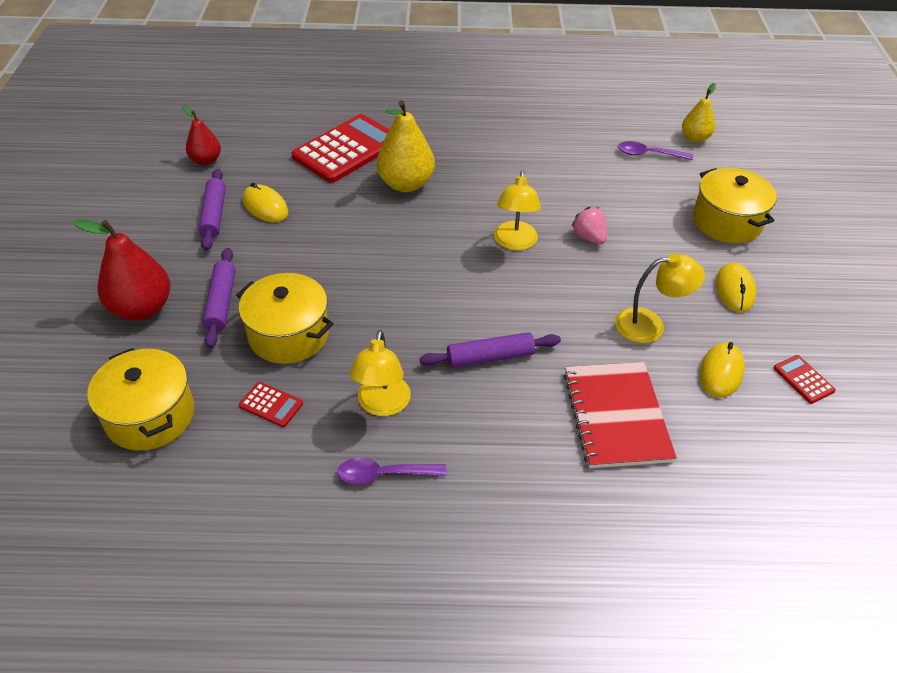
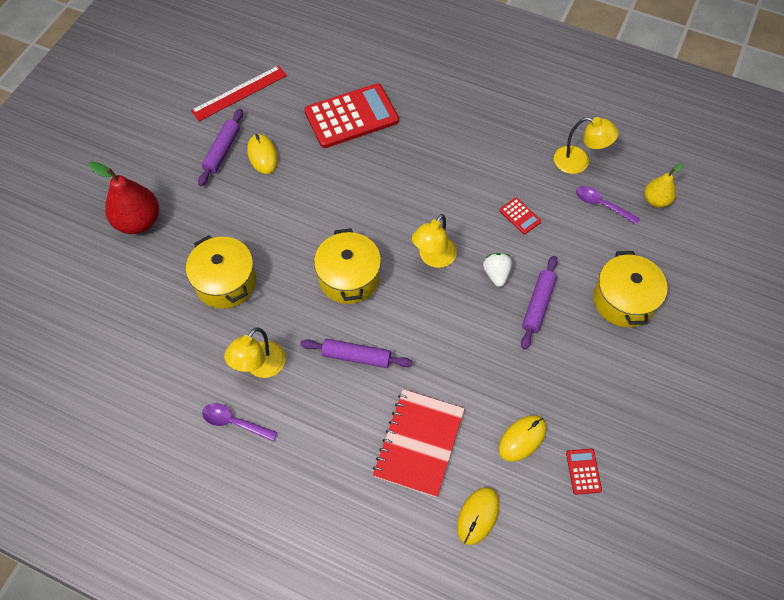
camera: 25 degrees right, 15 degrees up
yellow pot [87,348,194,451] -> yellow pot moved to [314,228,381,304]
red pear [182,106,221,165] -> red ruler [191,65,287,121]
purple rolling pin [202,248,235,348] -> purple rolling pin moved to [521,256,558,349]
red calculator [239,382,303,427] -> red calculator moved to [499,198,541,234]
yellow pear [377,100,435,192] -> none
pink strawberry [571,207,607,245] -> white strawberry [483,253,512,287]
yellow lamp [615,253,705,343] -> yellow lamp moved to [554,117,619,174]
yellow mouse [715,262,756,312] -> yellow mouse moved to [457,487,499,545]

